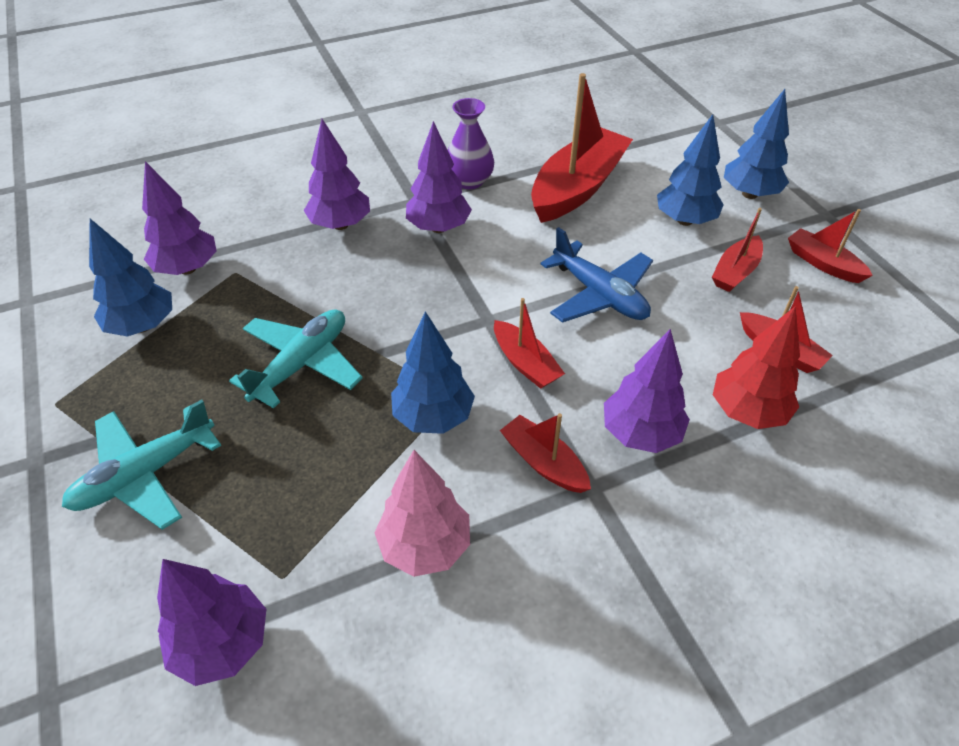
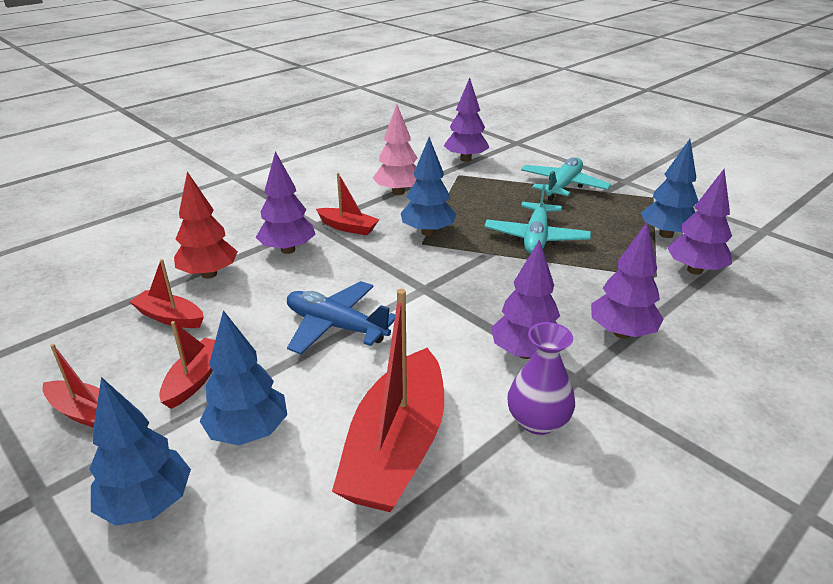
camera: 160 degrees right, 15 degrees down
red boat [494,298,565,389] -> none

